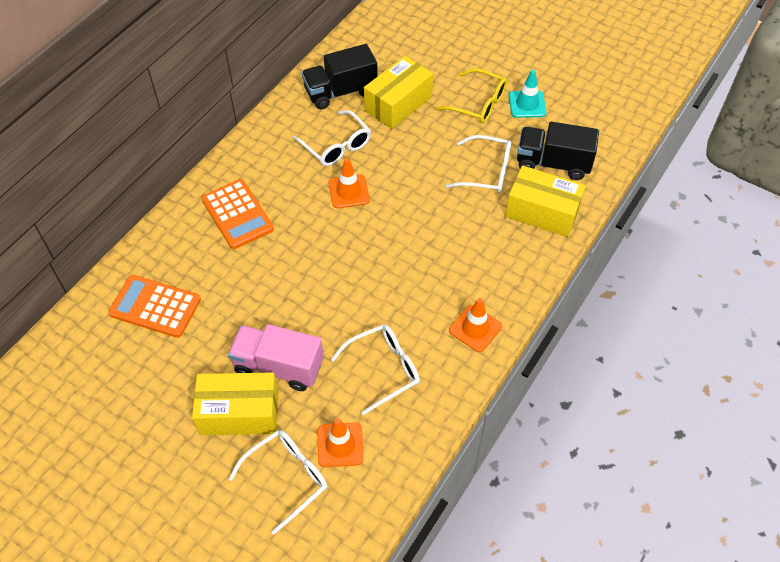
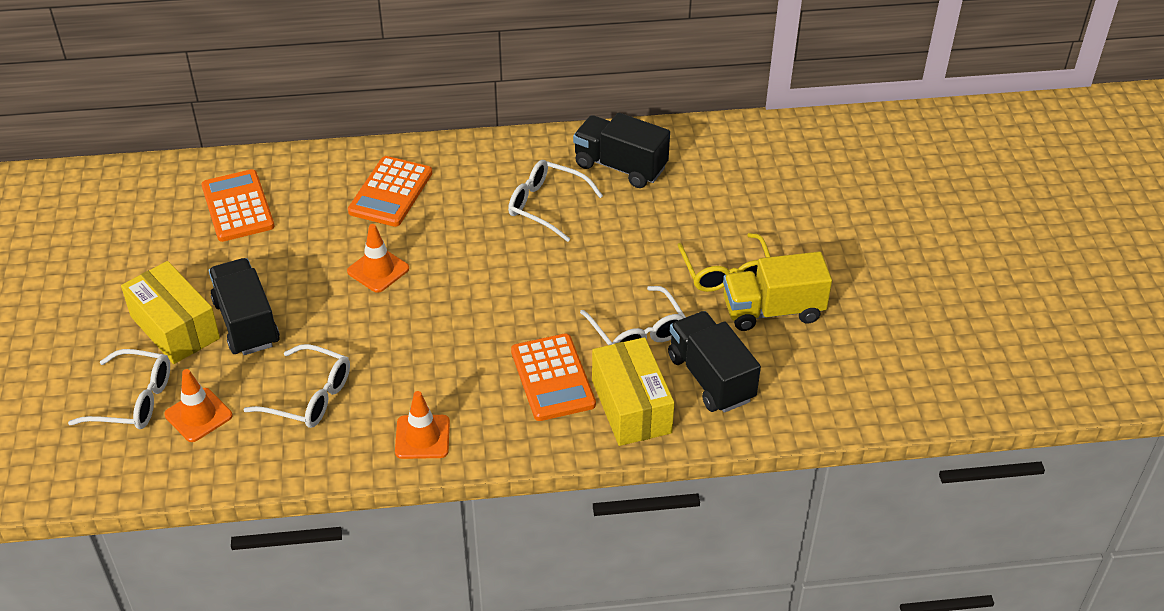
camera: 50 degrees right, 10 degrees down
pink truck [228,324,324,391] -> black truck [209,258,280,355]
white glasses [293,110,371,166] -> white glasses turned 105 degrees clockwise [508,160,603,242]
orange traffic cone [328,158,370,208] -> orange traffic cone moved to [347,224,409,293]
yellow box [364,56,433,129] -> none
turquoise traffic cone [509,70,547,118] -> yellow truck [723,252,832,331]
none -> orange calculator [511,333,596,421]

